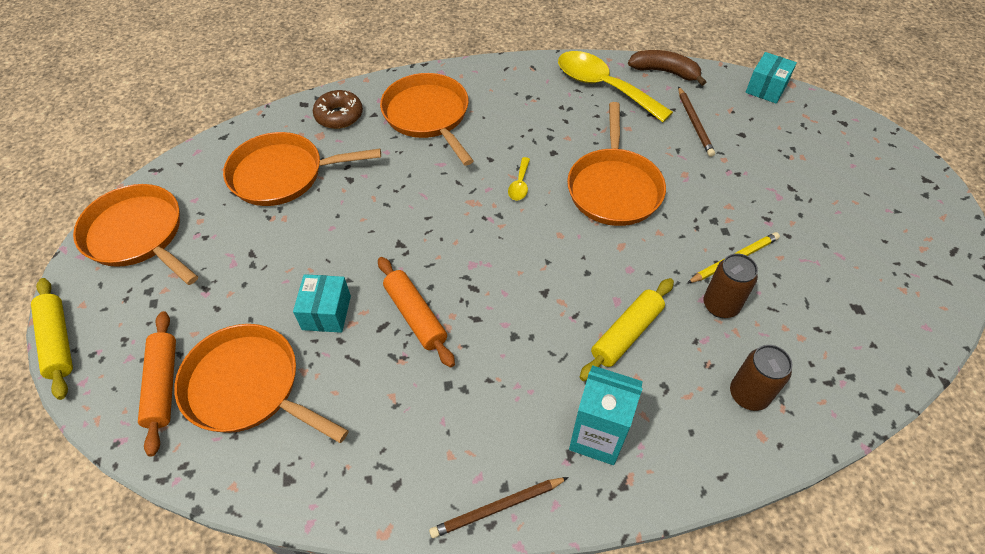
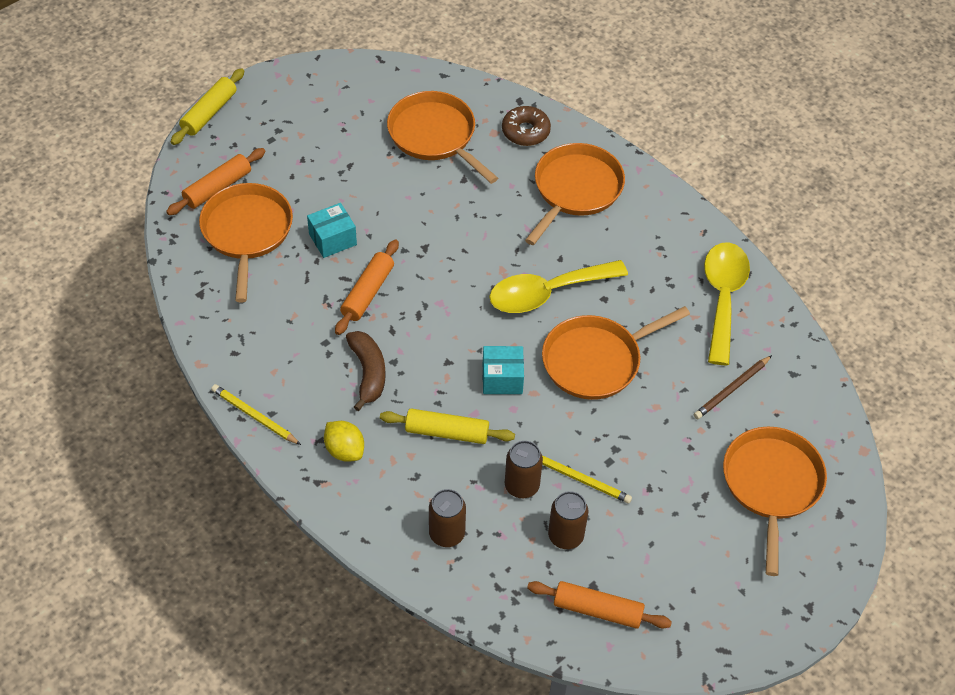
camera: 55 degrees right, 0 degrees up
orange pan [73,184,198,285] -> orange pan moved to [723,427,827,576]
brown pencil [429,477,569,538] -> yellow pencil [211,384,301,445]
yellow spoon [508,157,530,200] -> yellow spoon [489,260,628,313], size x2.38
turquoise carton [569,365,643,465] -> yellow lemon [324,421,364,462]
brown banana [628,50,706,86] -> brown banana moved to [346,331,385,411]
turquoise box [746,52,797,104] -> turquoise box moved to [483,346,524,394]
none -> orange rolling pin [527,581,672,629]
none -> brown can [548,491,588,549]

